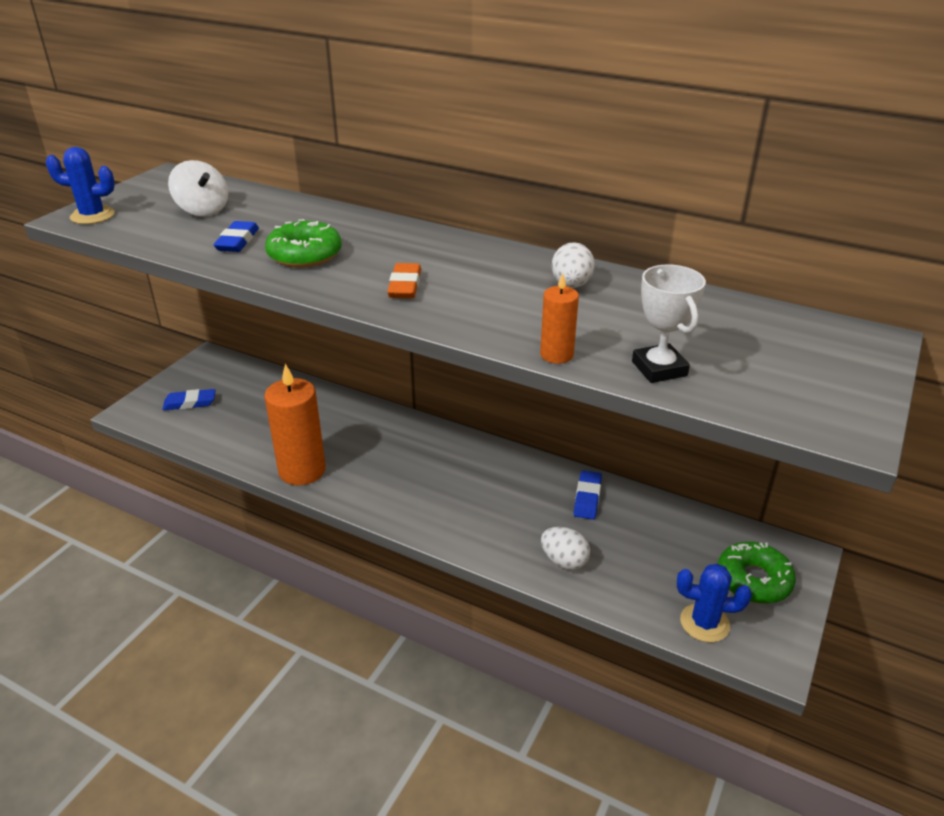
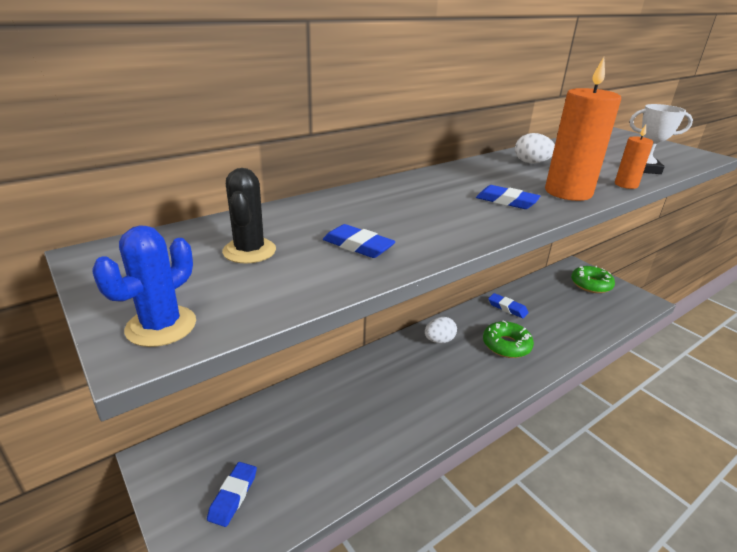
camera: 65 degrees left, 5 degrees down
white spinning top [168,160,228,216] -> black cactus [222,168,276,264]
orange candle [264,364,326,485] -> orange candle moved to [545,57,621,201]
green donut [265,219,342,268] -> green donut moved to [483,321,534,358]
orange eraser [387,263,421,298] -> blue eraser [476,185,540,209]
white egg [541,527,590,570] -> white egg moved to [425,317,457,343]
blue cactus [677,563,752,642] -> none

